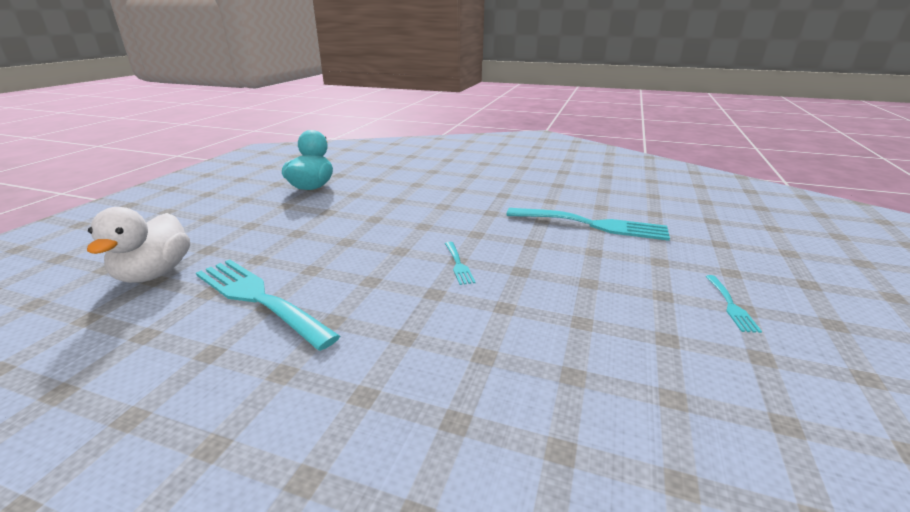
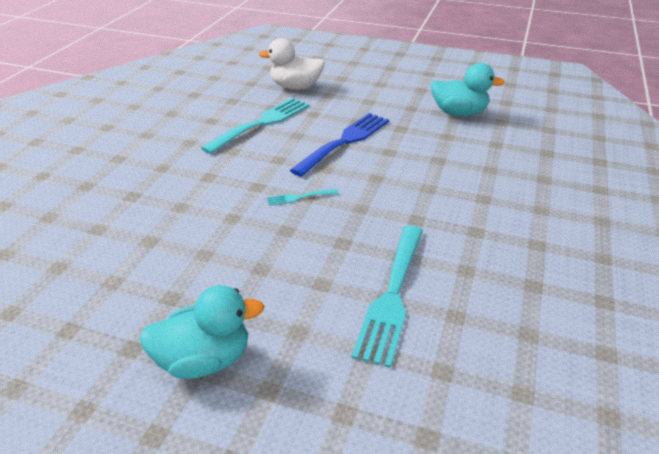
camera: 90 degrees right, 10 degrees up
turquoise fork [705,275,762,333] -> turquoise duck [139,285,264,379]
none -> blue fork [290,113,389,177]

